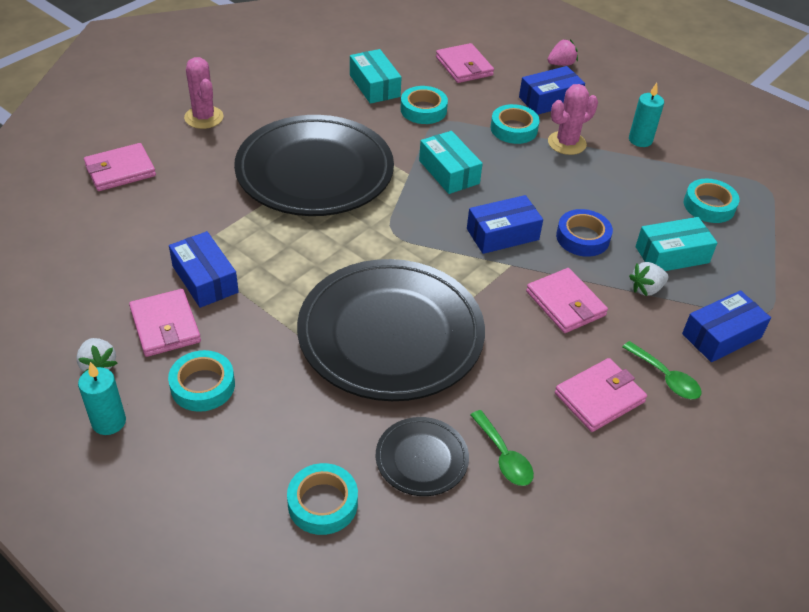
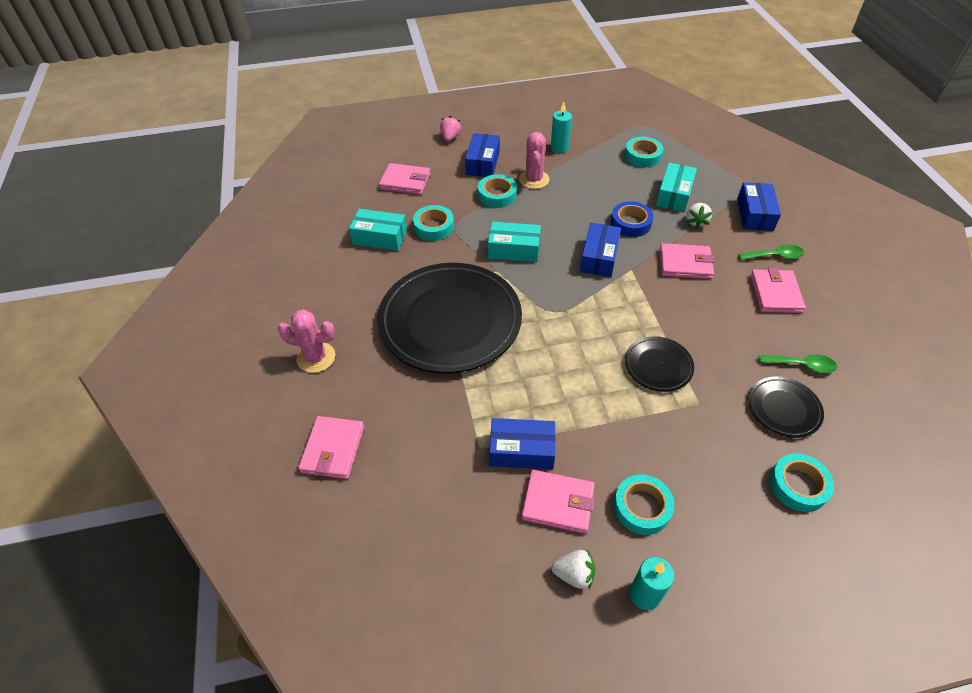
camera: 50 degrees left, 5 degrees up
black plate [297,259,485,401] -> black plate [625,336,694,392], size x0.45

